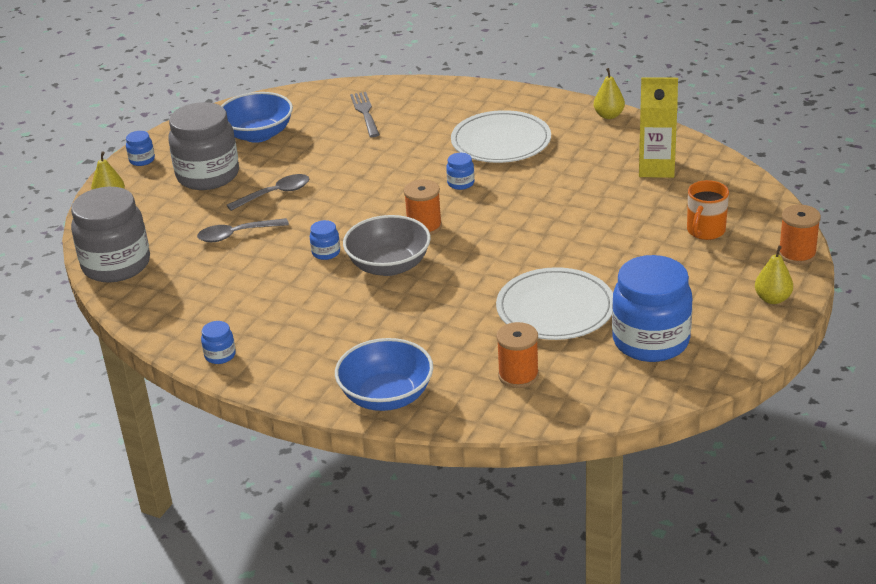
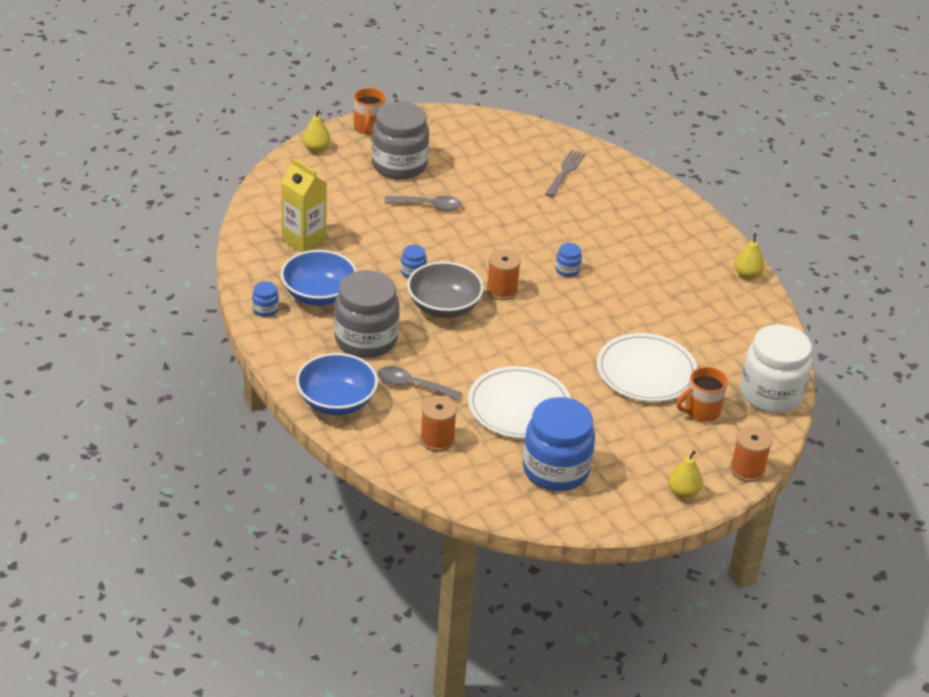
camera: 30 degrees right, 5 degrees up
grey jar [71,187,150,283] -> grey jar moved to [334,270,400,358]
blue jar [126,131,155,166] -> orange mug [354,88,385,135]
grey spoon [197,218,289,242] -> grey spoon moved to [377,366,462,400]
blue bowl [221,92,293,143] -> blue bowl moved to [281,250,357,306]
white plate [451,110,551,163] -> white plate moved to [597,333,697,402]
yellow carton [639,77,678,178] -> yellow carton moved to [281,158,327,252]
none -> white jar [740,324,812,413]

